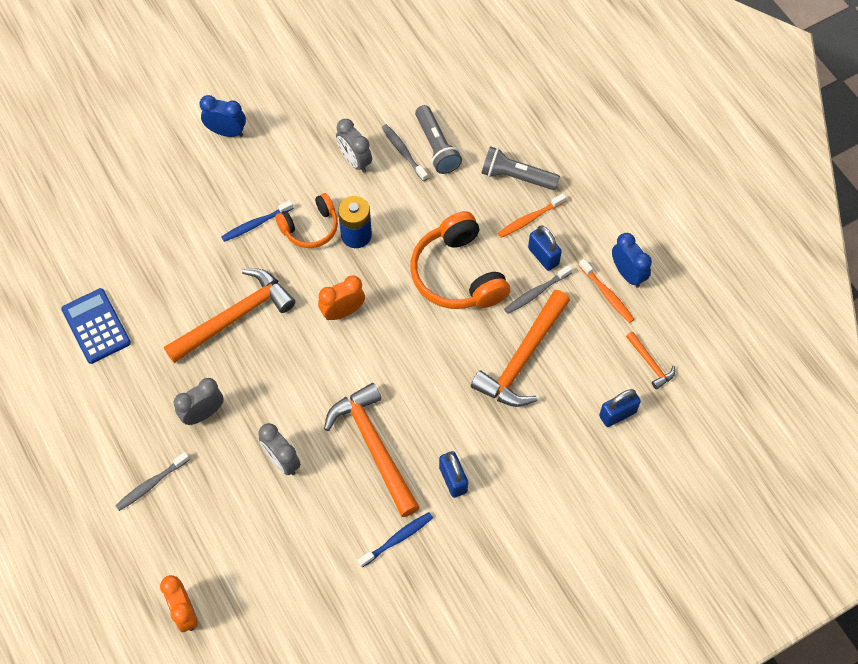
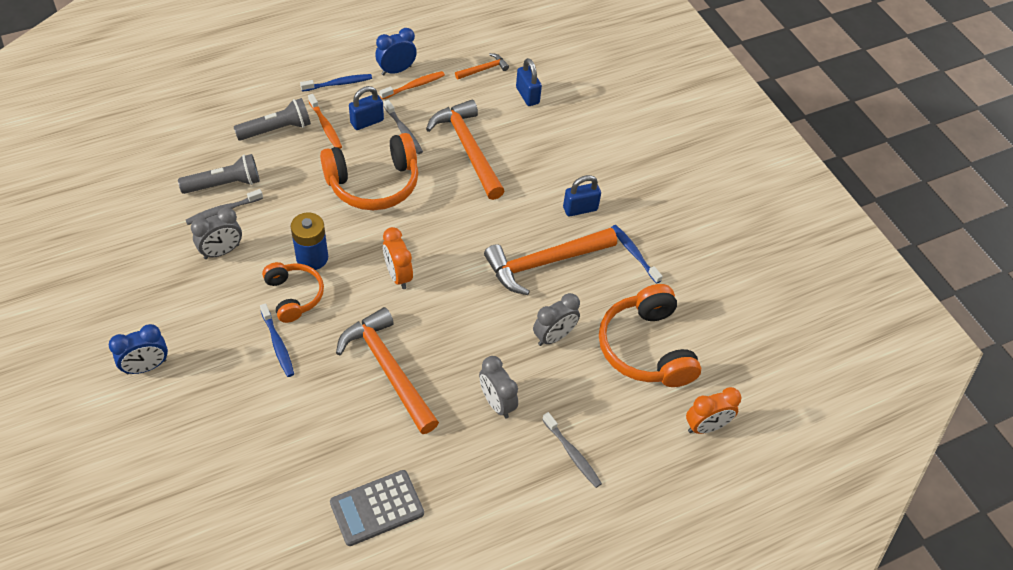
camera: 90 degrees left, 10 degrees down
blue calculator [61,288,131,364] -> grey calculator [330,470,424,546]
blue clock [199,95,246,137] -> blue clock turned 135 degrees counterclockwise [109,324,168,374]
orange hammer [471,290,570,407] -> orange hammer turned 150 degrees counterclockwise [426,100,504,200]
grey flashlight [481,146,560,190] -> grey flashlight turned 135 degrees counterclockwise [234,98,311,141]
none -> blue toothbrush [300,74,372,92]
none -> orange headphones [599,284,701,387]

